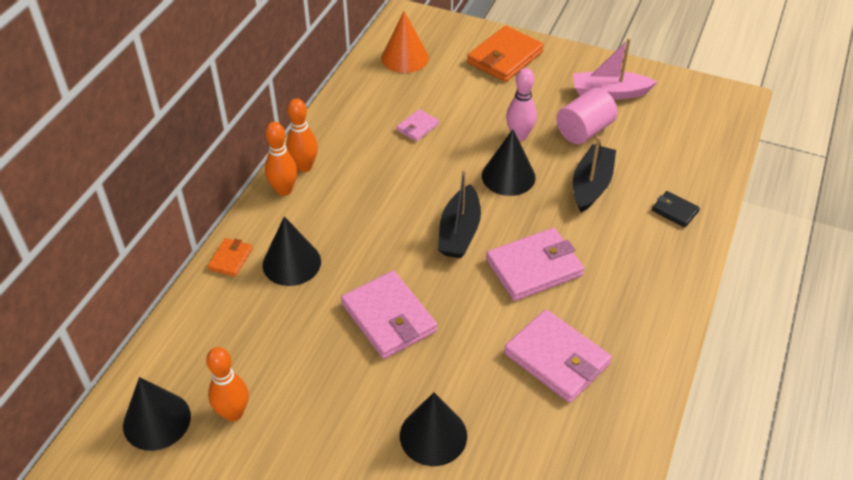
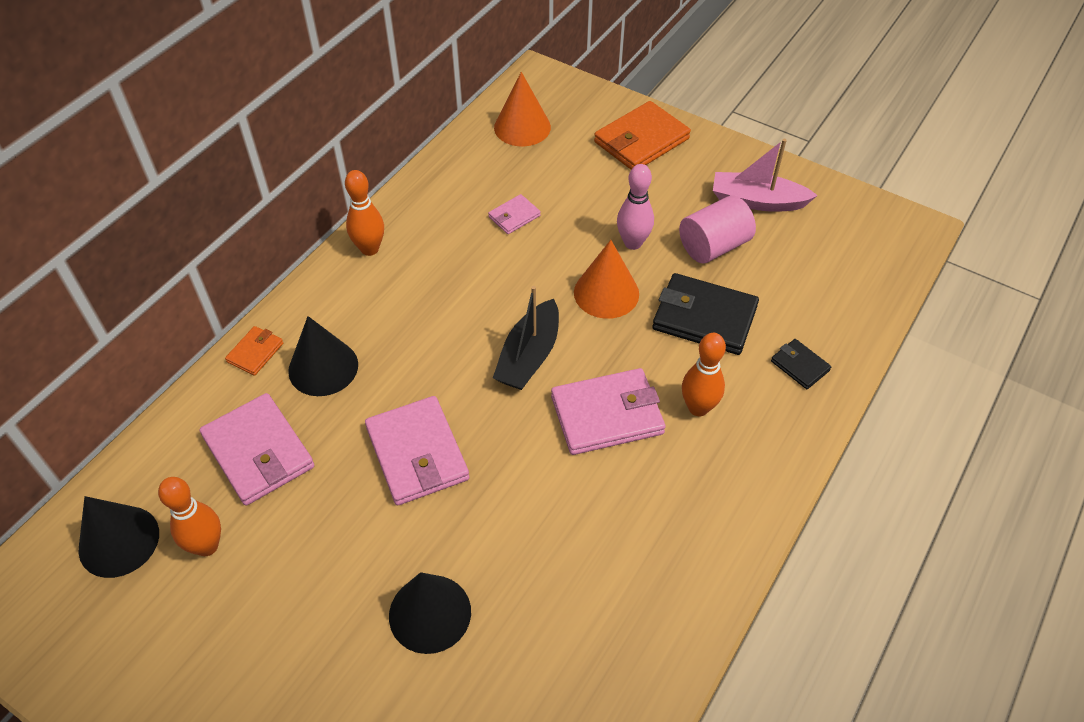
camera: 10 degrees right, 5 degrees up
orange bowling pin [265,122,297,196] -> orange bowling pin moved to [682,333,726,416]
black cone [482,129,536,196] -> orange cone [574,240,639,319]
pink wallet [504,309,612,403] -> pink wallet moved to [199,393,314,506]
black boat [573,136,616,212] -> black wallet [652,273,759,355]

